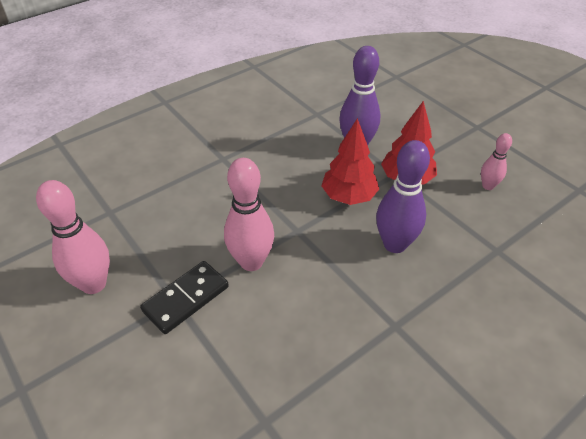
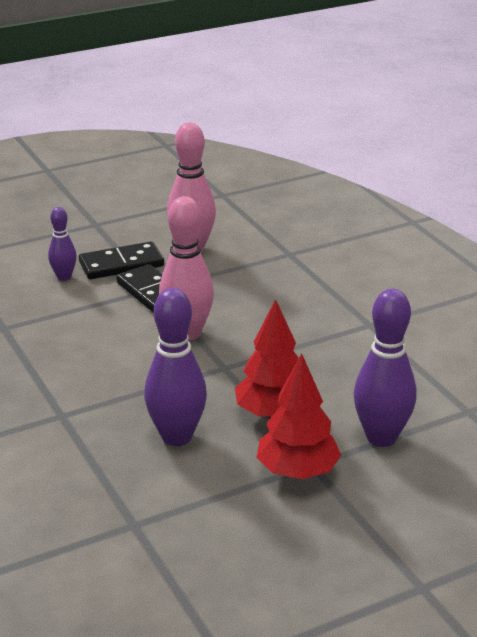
camera: 100 degrees right, 15 degrees down
pink bowling pin [481,133,512,190] -> none
none -> purple bowling pin [48,207,77,281]
none -> black domino [79,241,164,279]

